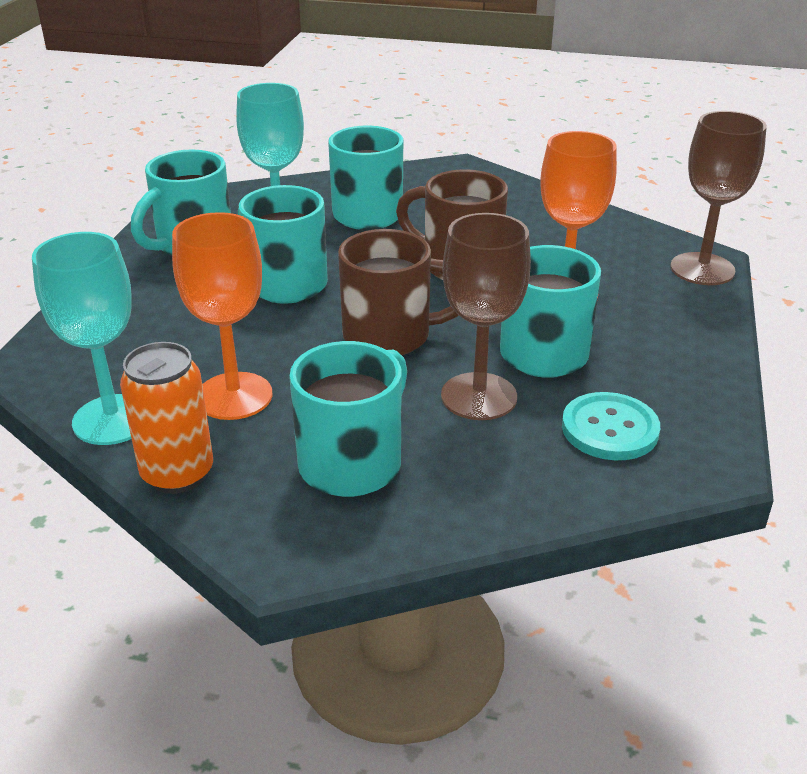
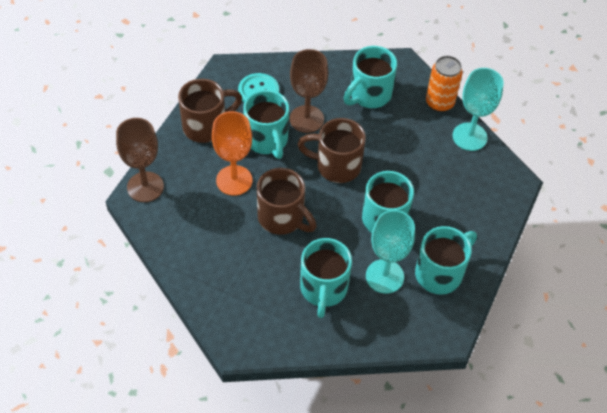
camera: 170 degrees left, 20 degrees up
orange goblet [172,212,272,420] -> none
none -> brown mug [178,79,242,143]

